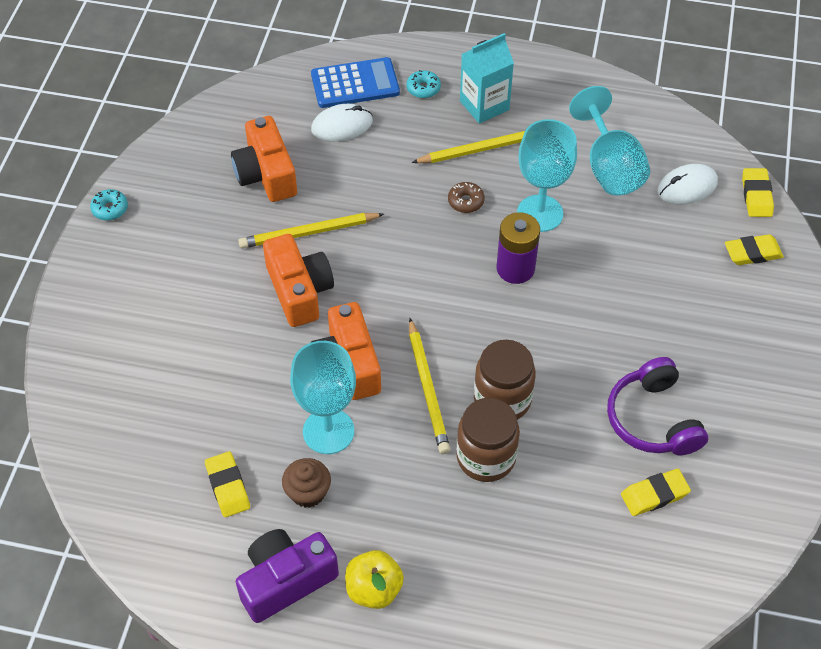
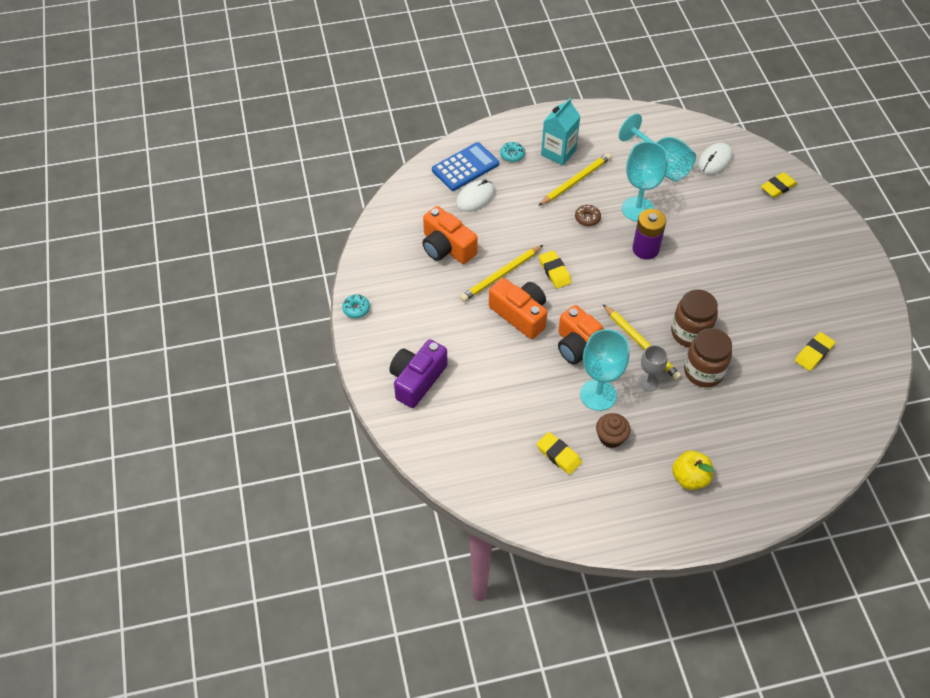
camera: 25 degrees left, 0 degrees up
purple camera [236,529,339,623] -> purple camera moved to [389,339,448,408]
purple headphones [607,357,708,456] -> none
yellow eraser [742,168,774,217] -> yellow eraser moved to [539,250,572,289]
none -> grey goblet [638,345,667,392]

